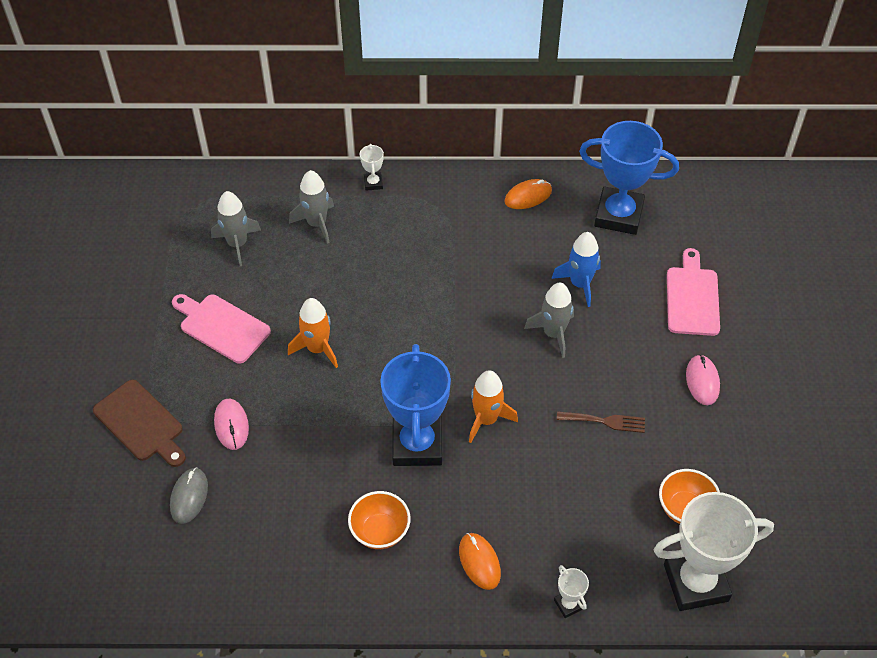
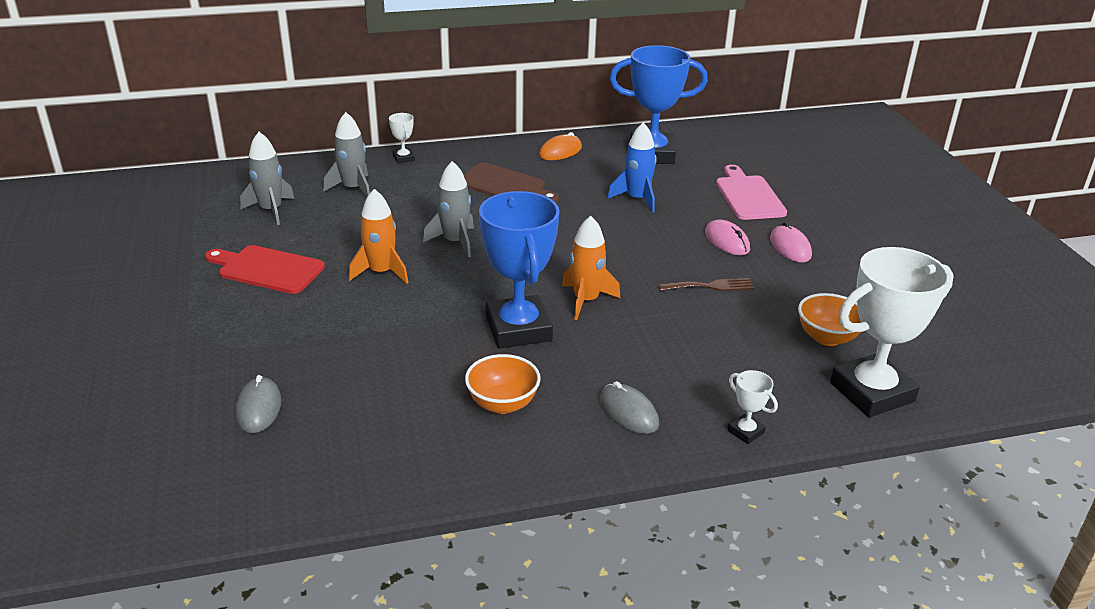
camera: 15 degrees left, 20 degrees down
brown cutting board [93,380,186,467] -> brown cutting board moved to [463,163,559,203]
pink cutting board [172,294,271,364] -> red cutting board [205,245,325,294]
pink mouse [214,399,249,450] -> pink mouse moved to [705,219,750,255]
orange mouse [459,533,501,590] -> grey mouse [600,381,659,434]
grey rocket [524,283,574,358] -> grey rocket moved to [423,161,474,258]

